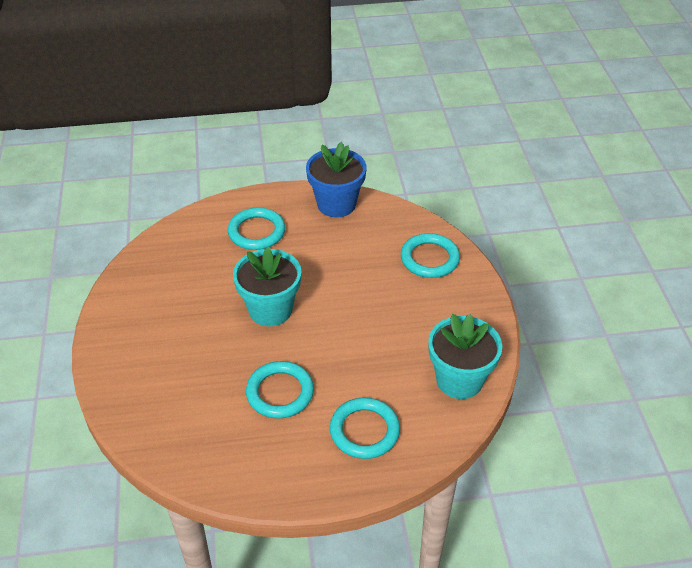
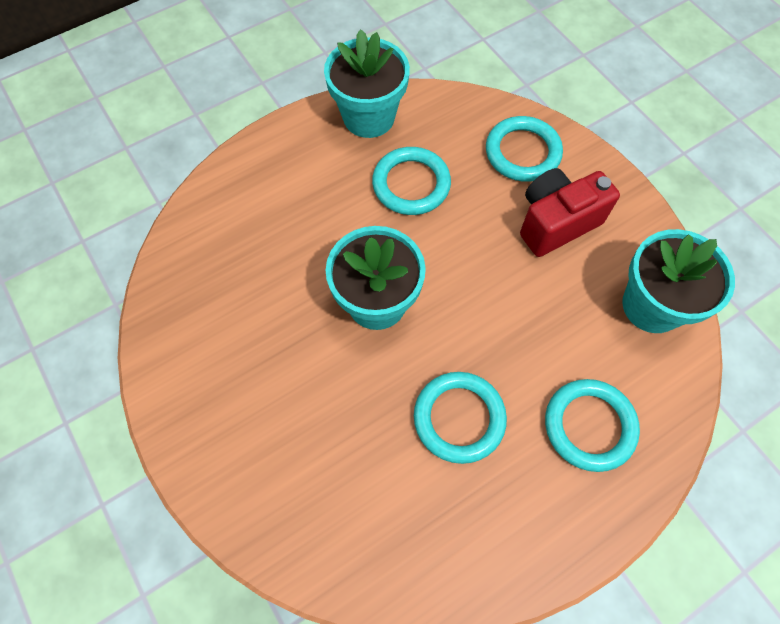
camera: 25 degrees left, 20 degrees up
turquoise ring [228,207,285,250] -> turquoise ring moved to [372,147,451,215]
blue flower pot [306,142,366,217] -> turquoise flower pot [324,29,410,138]
none -> red camera [520,168,620,257]

